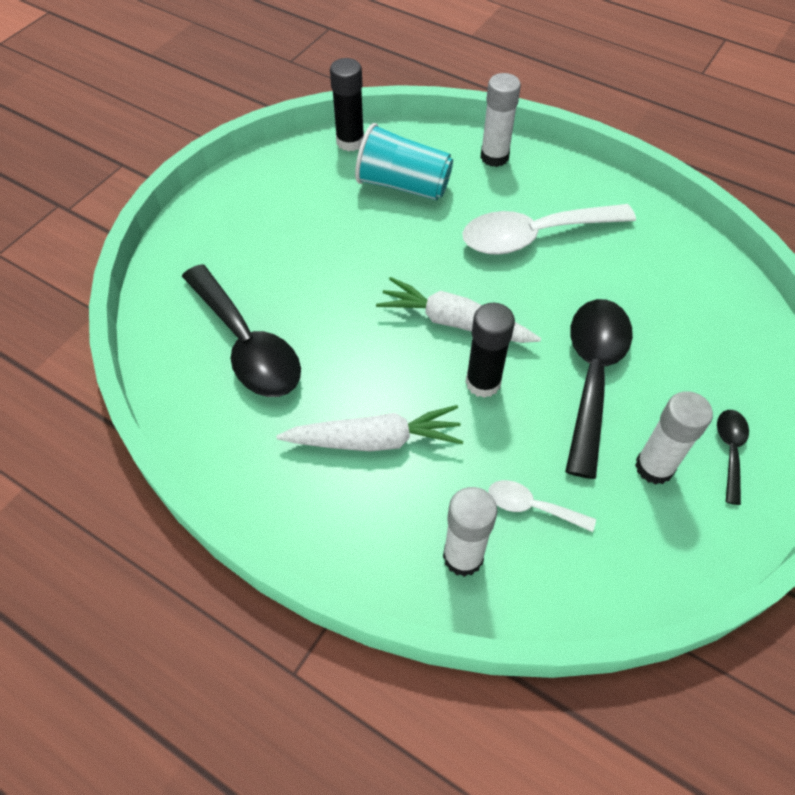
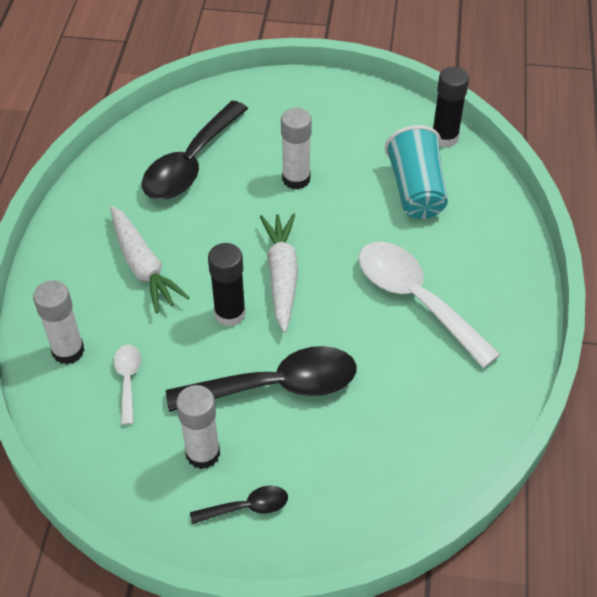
camera: 65 degrees right, 5 degrees down
white glue stick [480,73,521,167] -> white glue stick moved to [281,108,312,189]

